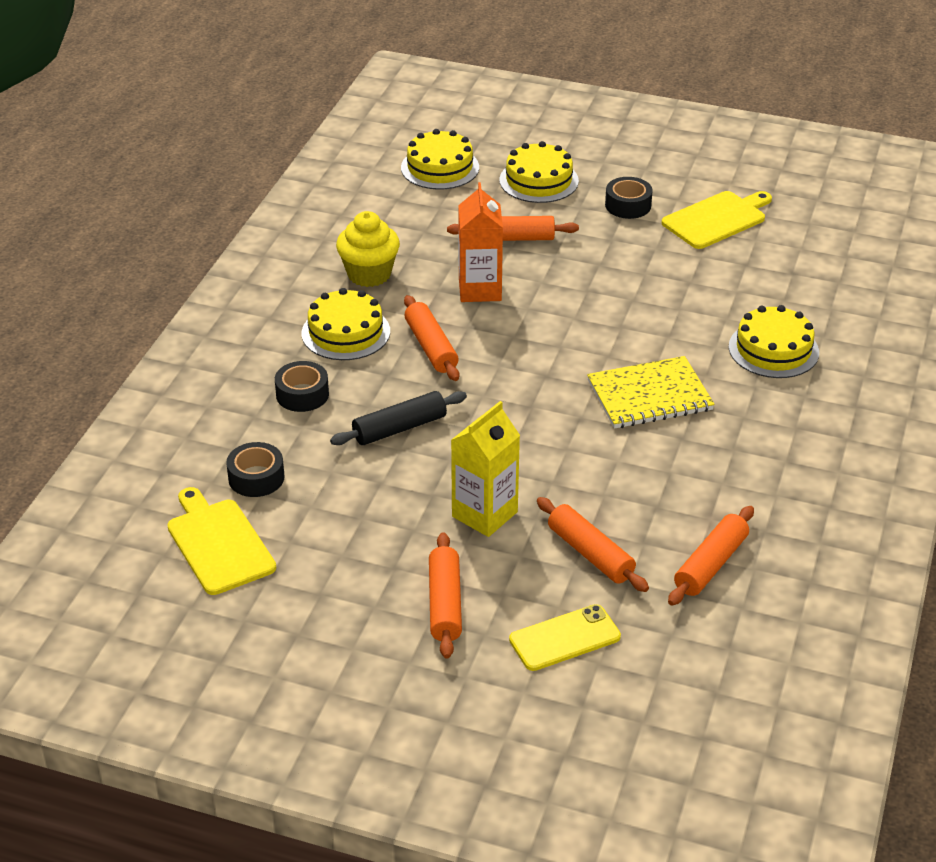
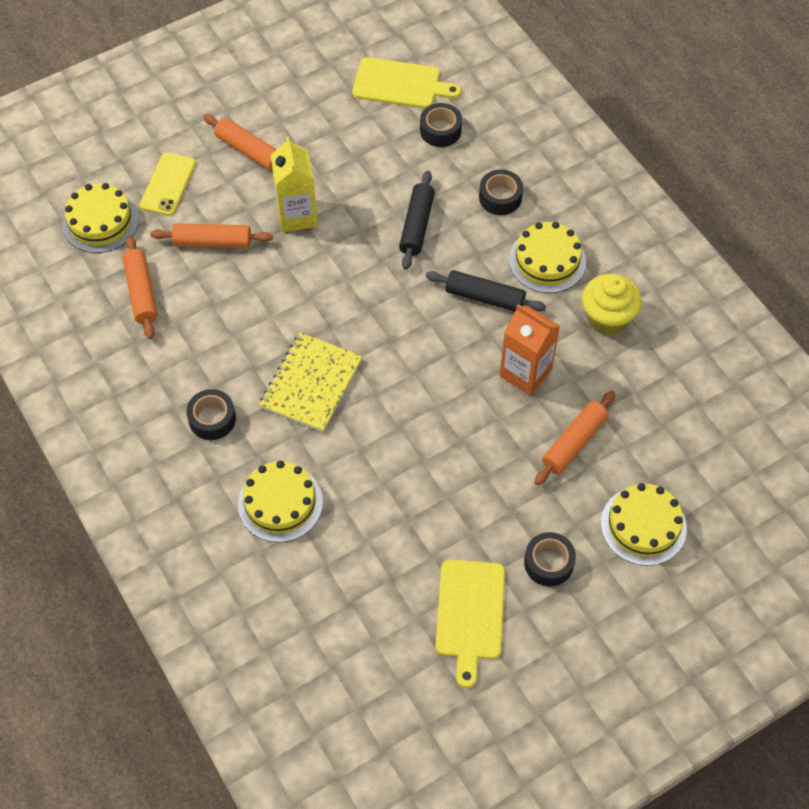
camera: 130 degrees right, 20 degrees up
yellow cake [401,129,479,190] -> yellow cake moved to [62,183,139,253]
orange rolling pin [404,295,459,381] -> black rolling pin [426,270,546,311]
none -> black tape [186,389,236,440]

